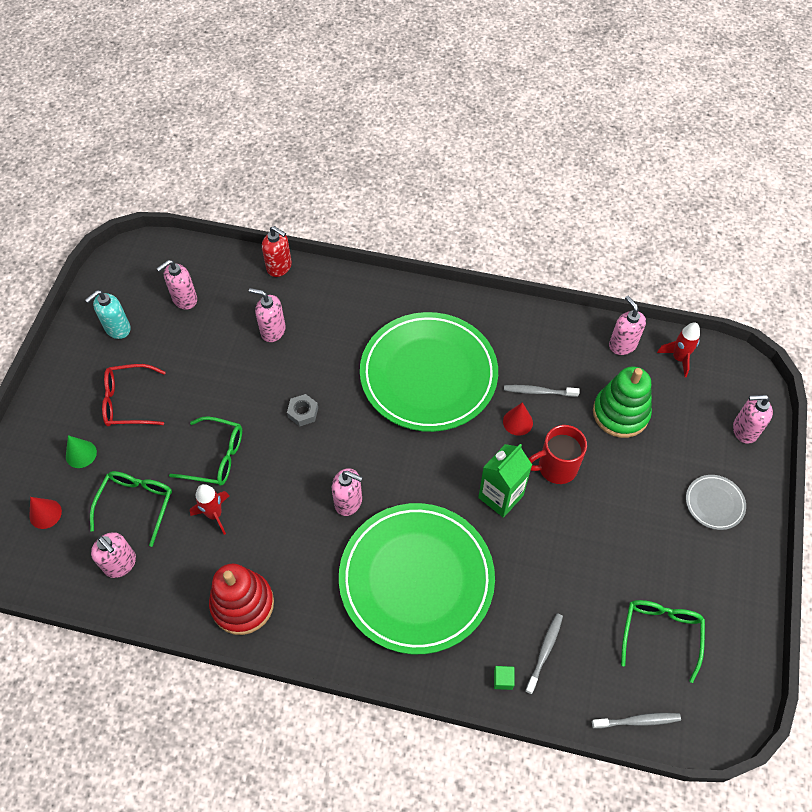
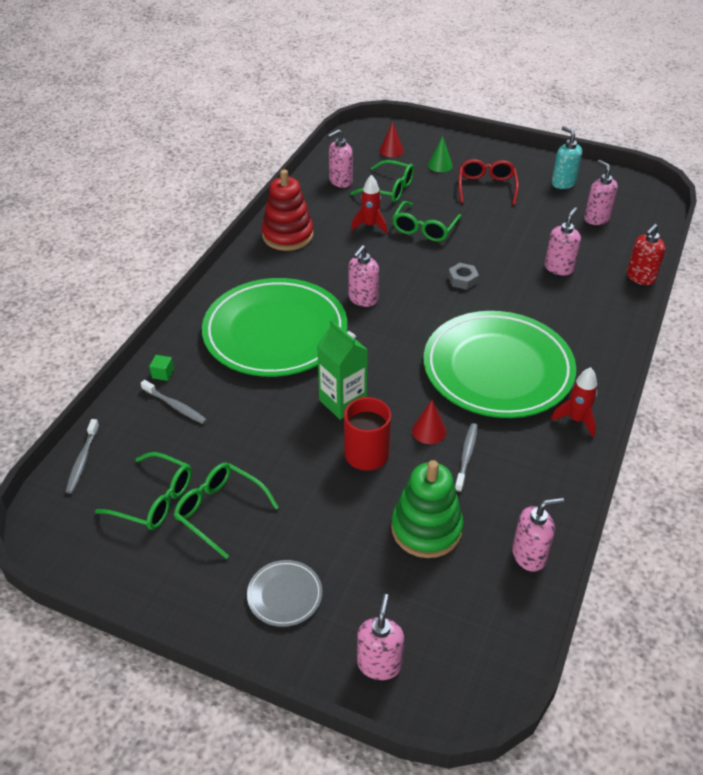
camera: 100 degrees right, 15 degrees down
red rocket [657,322,700,377] -> red rocket moved to [551,367,598,437]
none -> green glasses [174,463,279,559]

